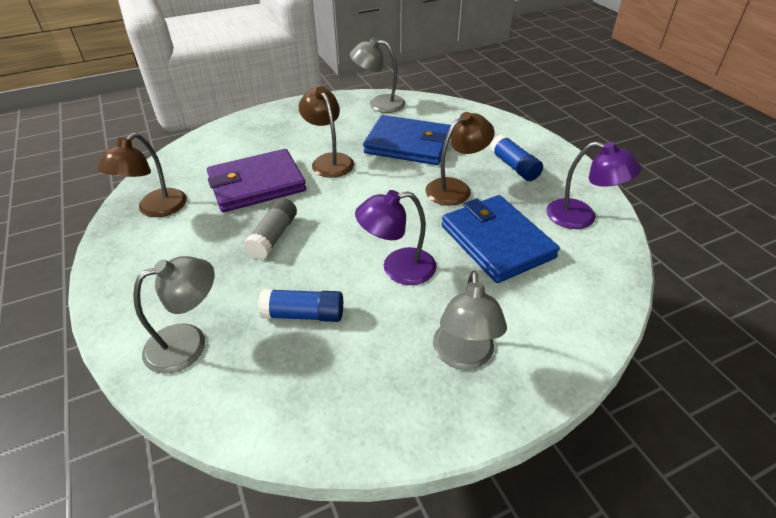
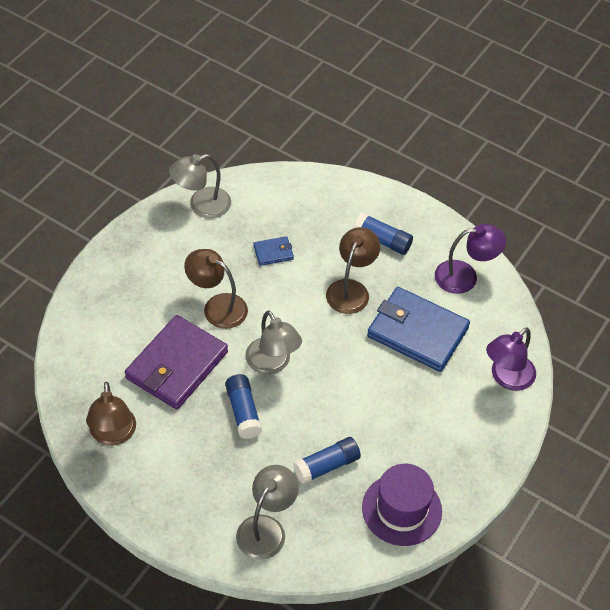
camera: 35 degrees left, 10 degrees up
grey glue stick [244,198,297,260] -> blue glue stick [225,374,262,439]
purple lamp [355,190,436,285] -> purple lamp moved to [486,327,536,391]
blue wallet [363,115,451,165] -> blue wallet [253,236,294,266], size x0.44
grey lamp [433,271,507,370] -> grey lamp moved to [245,311,302,374]
none -> purple hat [362,464,442,546]

